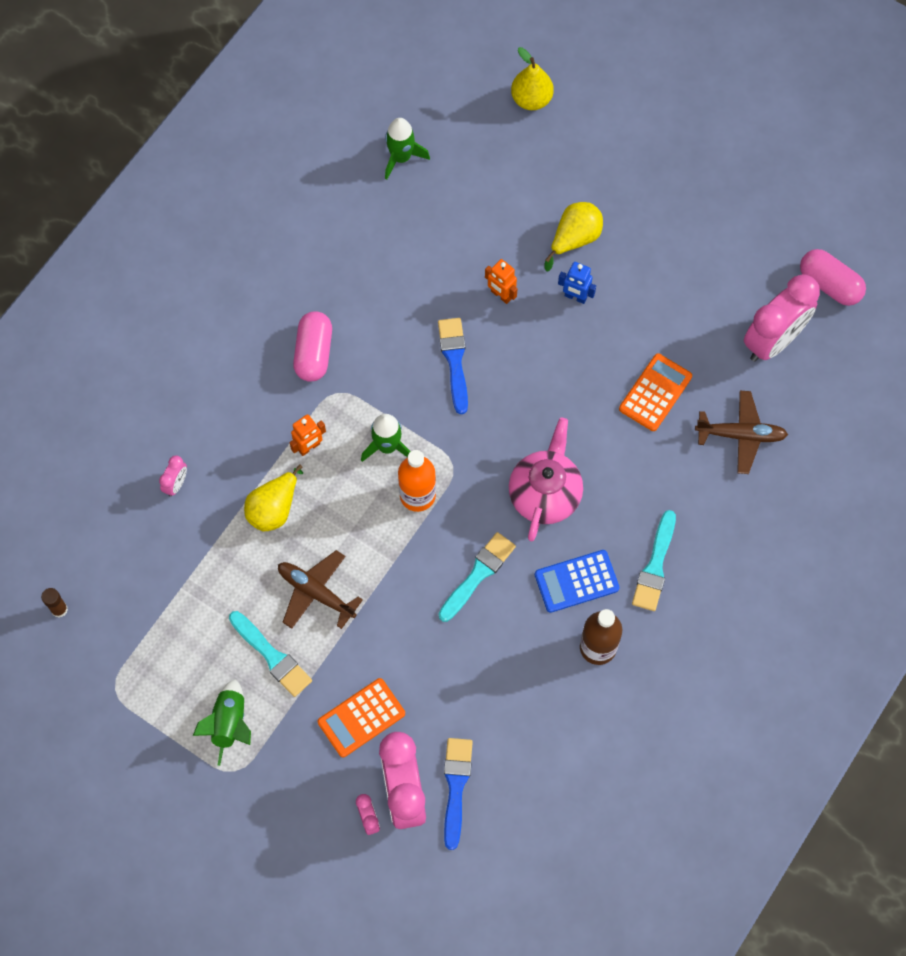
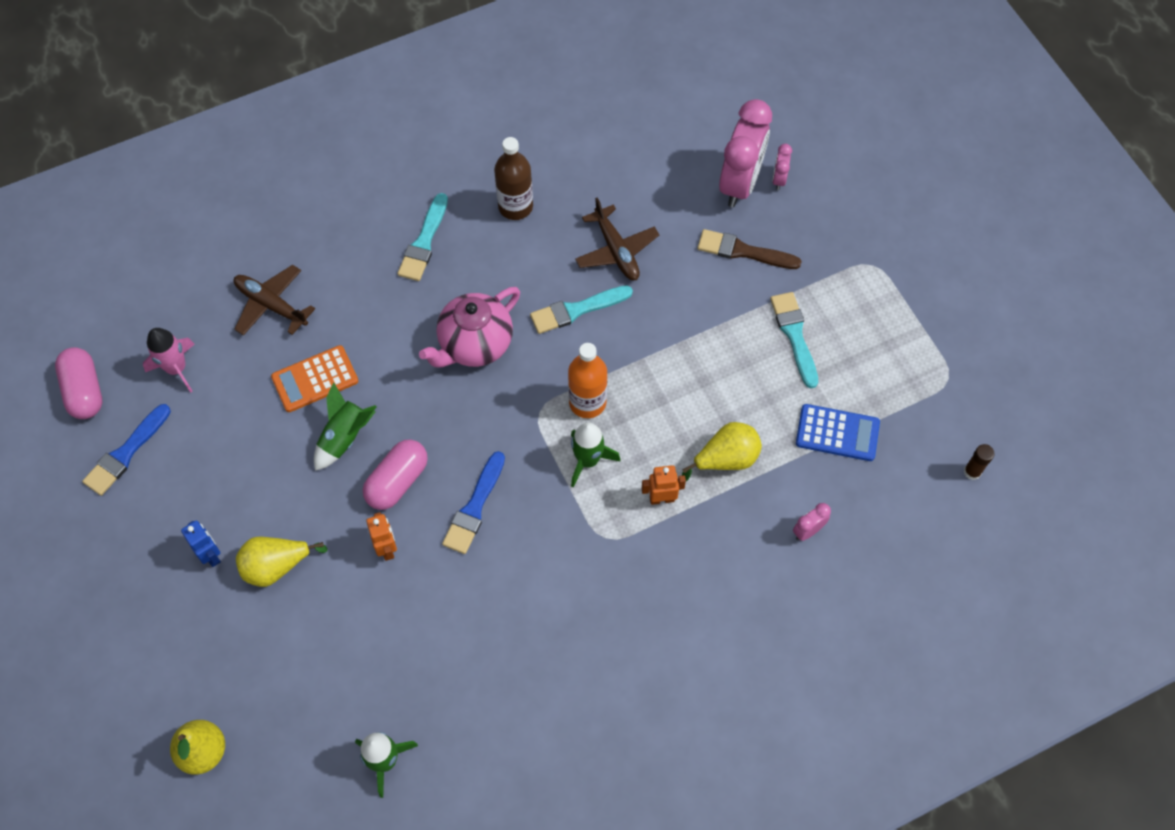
camera: 150 degrees left, 5 degrees down
green rocket [193,679,251,766] -> green rocket moved to [314,382,377,471]
brown plane [278,550,363,629] -> brown plane moved to [575,198,659,280]
pink capsule [293,311,332,382] -> pink capsule moved to [363,439,428,510]
orange calculator [318,678,405,757] -> brown brush [698,229,802,269]
blue brush [444,738,473,850] -> blue brush moved to [82,404,171,496]
blue calculator [535,550,620,613] -> blue calculator moved to [796,404,880,461]
blue robot [558,262,596,304] -> blue robot moved to [181,520,221,567]
turquoise brush [632,510,676,611] -> turquoise brush turned 150 degrees clockwise [397,193,448,281]
pink clock [744,274,820,362] -> pink rocket [143,328,195,393]

